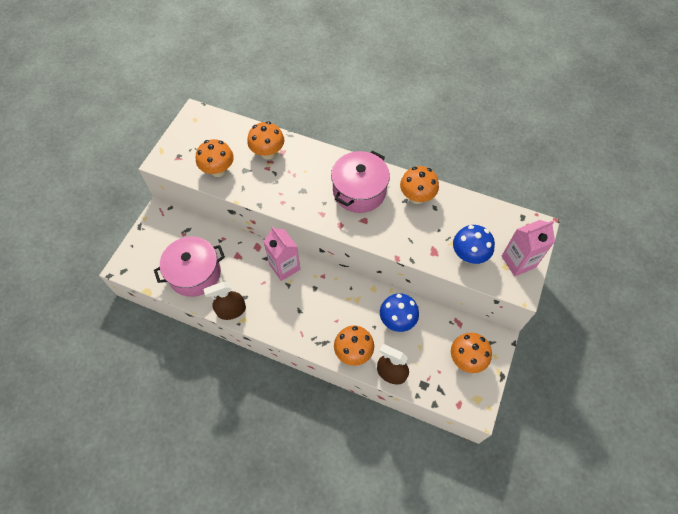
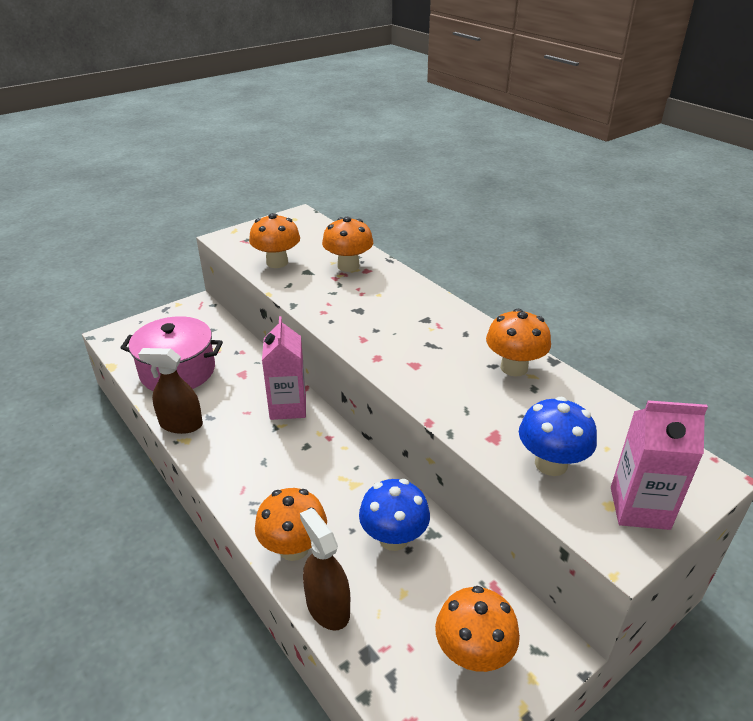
camera: 30 degrees right, 25 degrees down
pink pot [331,150,390,213] -> none

